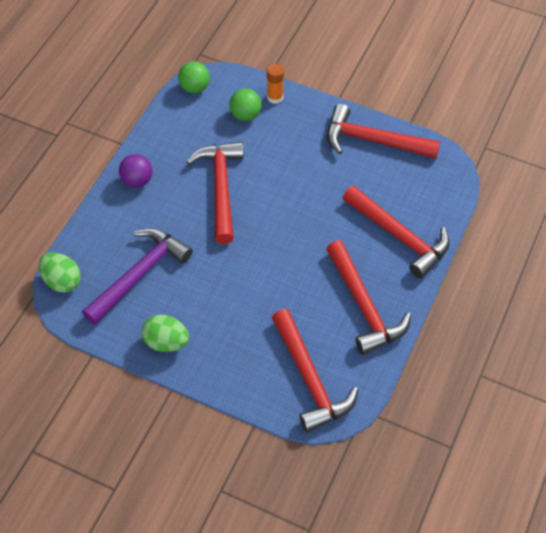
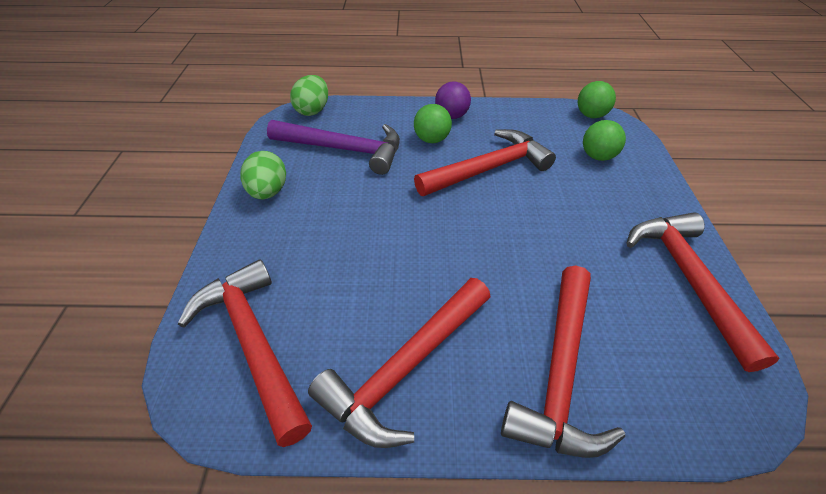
camera: 65 degrees right, 10 degrees down
orange glue stick [267,64,284,104] -> none
red hammer [272,309,358,433] -> red hammer turned 105 degrees clockwise [178,259,312,447]
none -> green ball [414,104,452,143]

